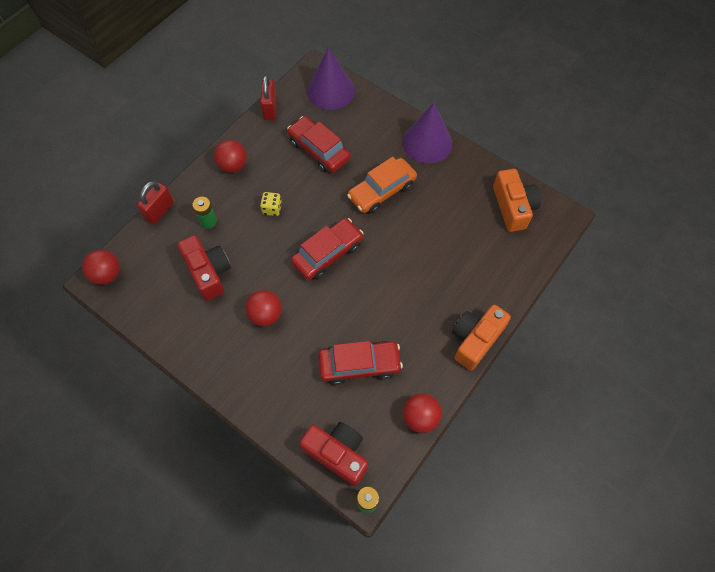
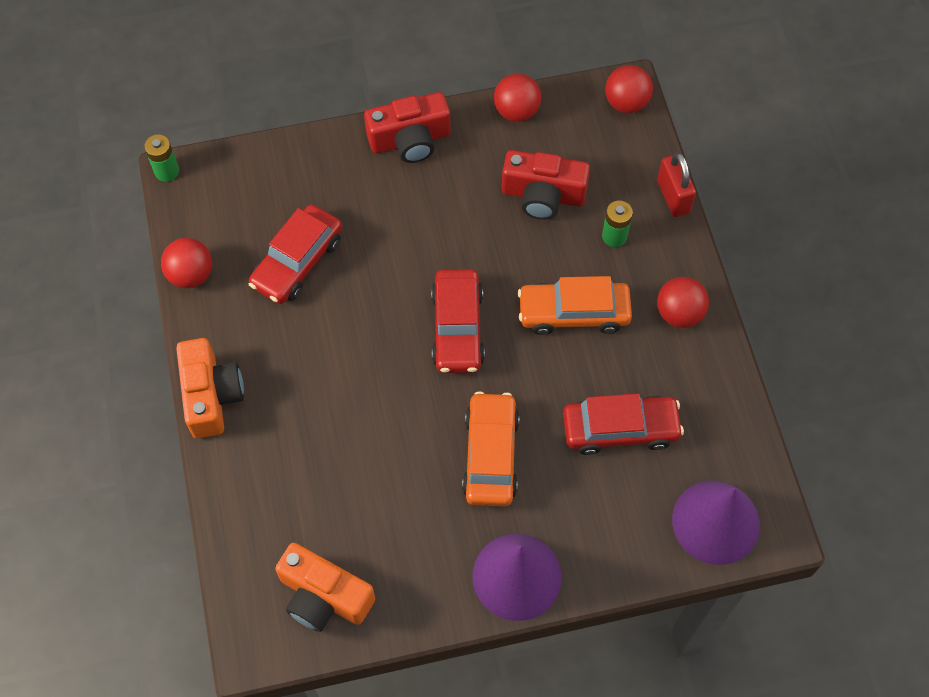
camera: 130 degrees right, 0 degrees up
red ball [245,290,282,326] -> red ball moved to [494,74,541,122]
red padlock [260,75,277,120] -> none
yellow dice [260,192,282,216] -> orange car [518,276,632,335]
red camera [299,422,369,486] -> red camera moved to [364,92,451,163]

